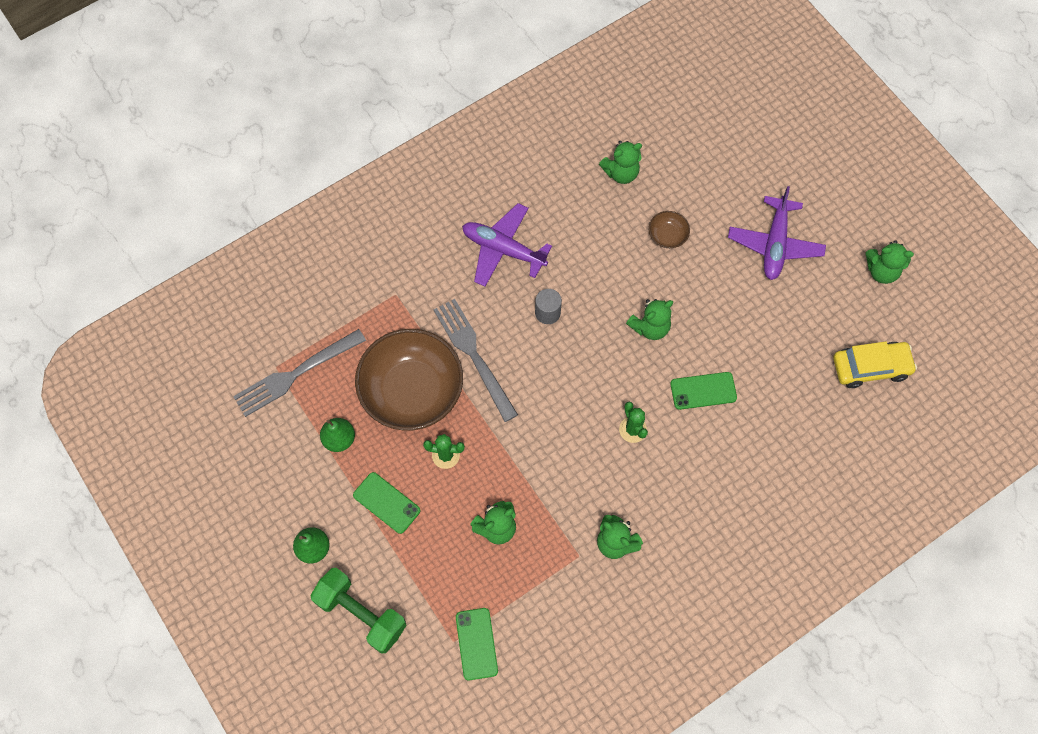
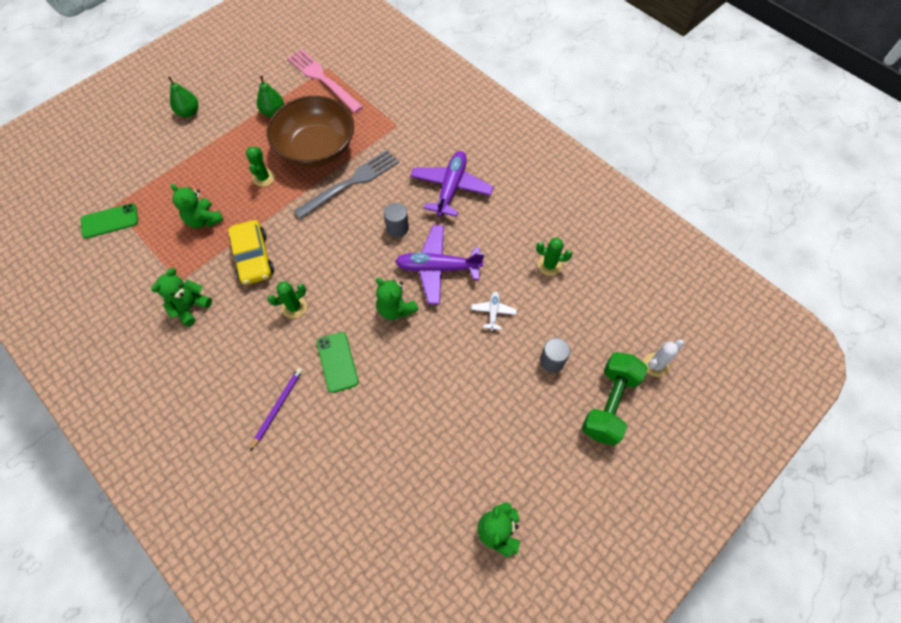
camera: 80 degrees right, 5 degrees down
grey fork [233,329,366,417] -> pink fork [287,49,363,113]
green dumbbell [310,568,406,653] -> green dumbbell moved to [582,352,648,446]
green phone [353,472,420,534] -> none
green teddy bear [599,141,642,184] -> green cactus [536,238,572,276]
brown bowl [649,211,690,248] -> white plane [471,291,517,331]
purple plane [728,186,826,280] -> purple plane moved to [395,225,484,305]
yellow car [833,342,917,388] -> yellow car moved to [228,220,274,285]
none -> purple pencil [250,368,303,451]
none -> grey cylinder [540,338,570,373]
none -> white cactus [643,339,684,377]

